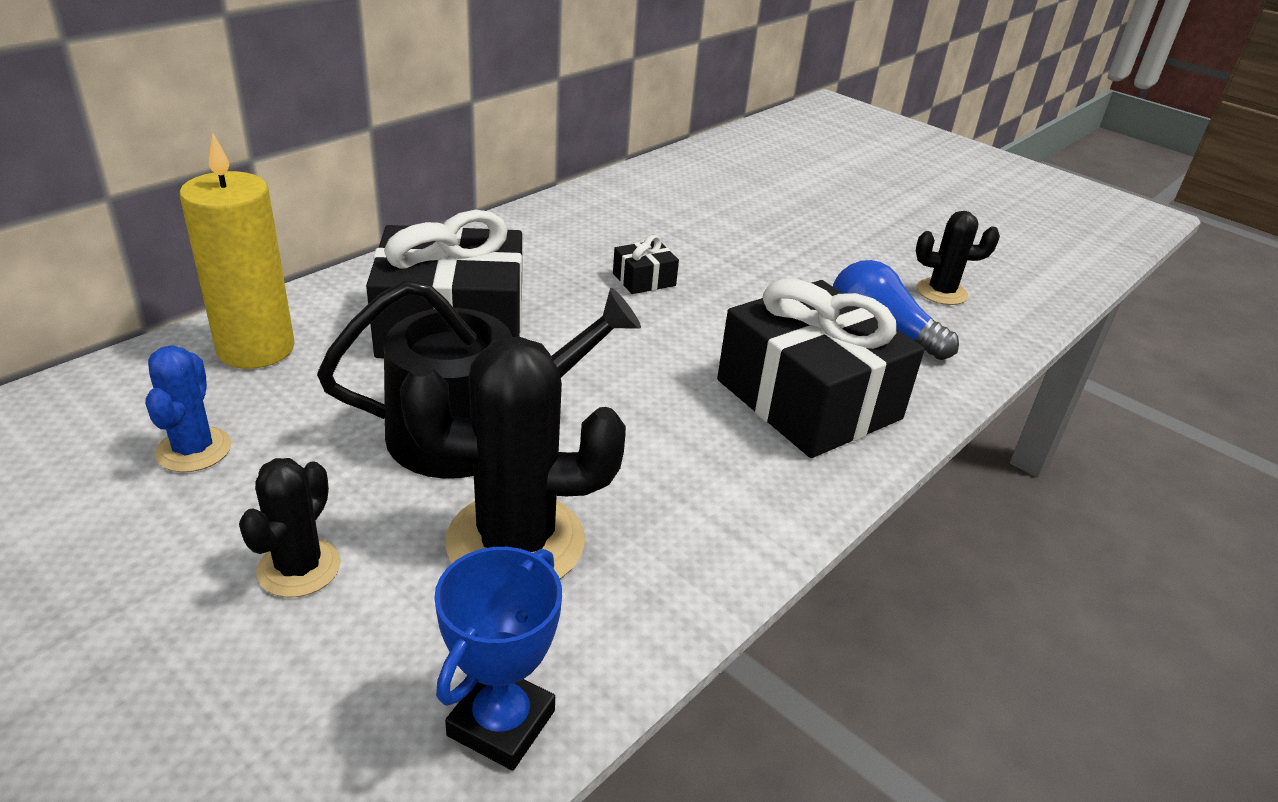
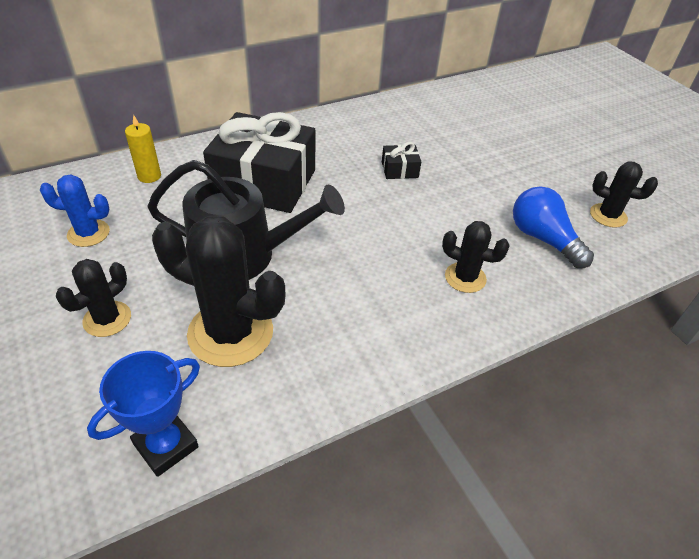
camera: 20 degrees right, 10 degrees up
blue cactus [145,345,231,472] -> blue cactus turned 75 degrees clockwise [40,175,110,247]
yellow candle [179,134,295,369] -> yellow candle [125,115,161,183], size x0.53
black gift [717,279,925,458] -> black cactus [442,221,510,293]

